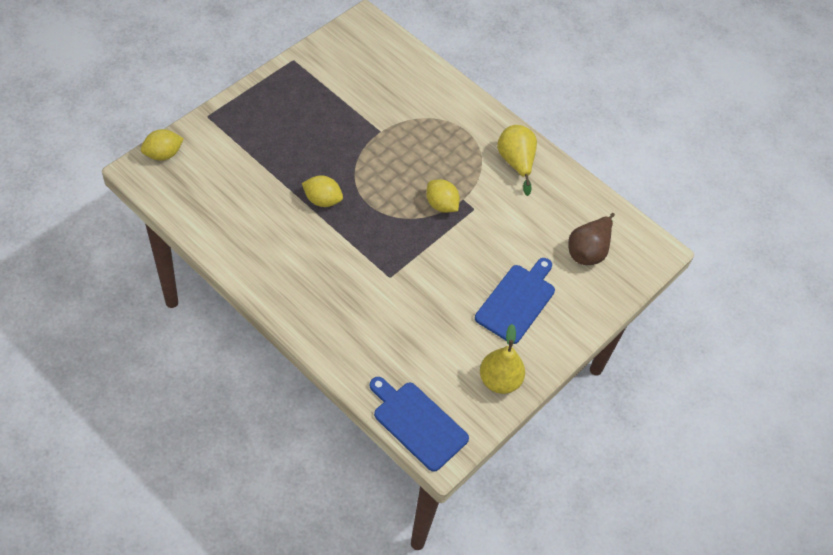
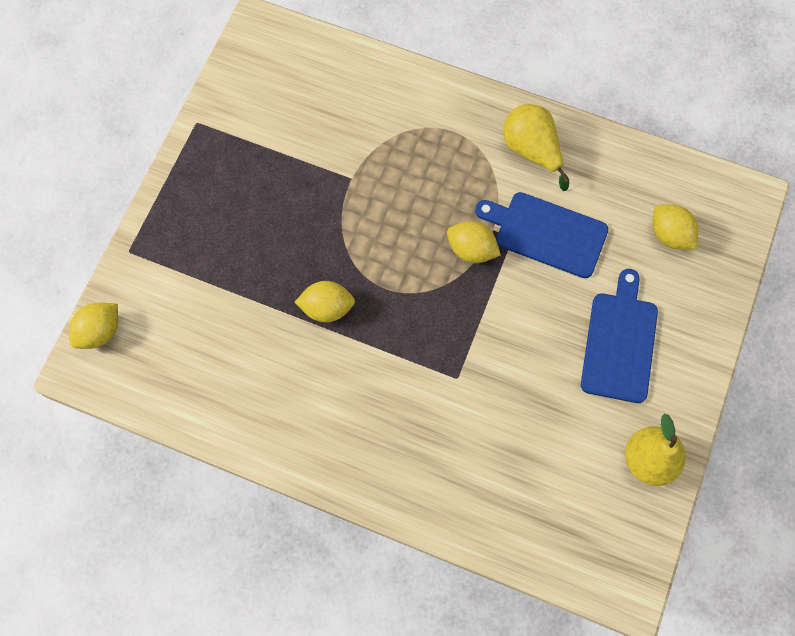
camera: 15 degrees left, 15 degrees up
blue cutting board [370,377,469,472] -> blue cutting board moved to [475,192,608,278]
brown pear [568,213,615,265] -> yellow lemon [653,204,699,249]

